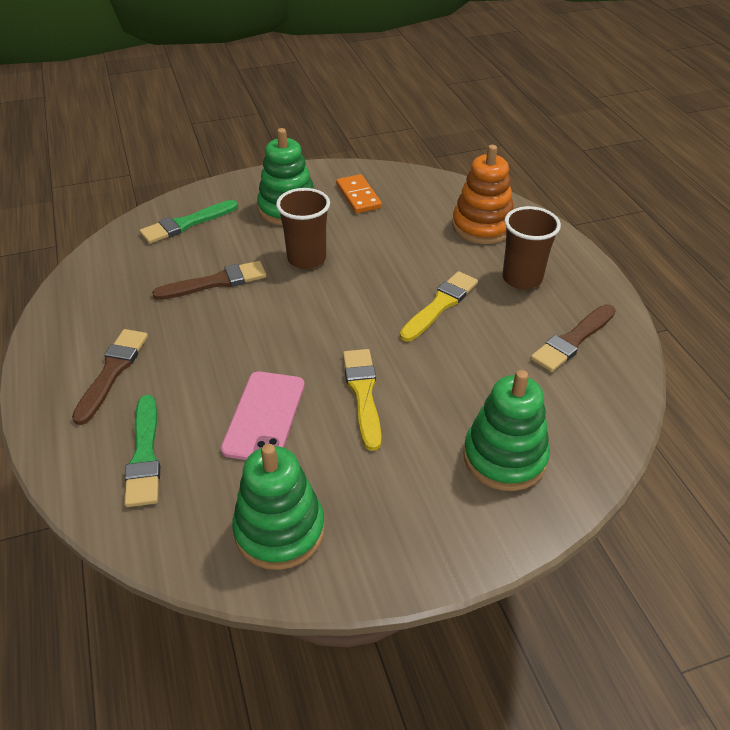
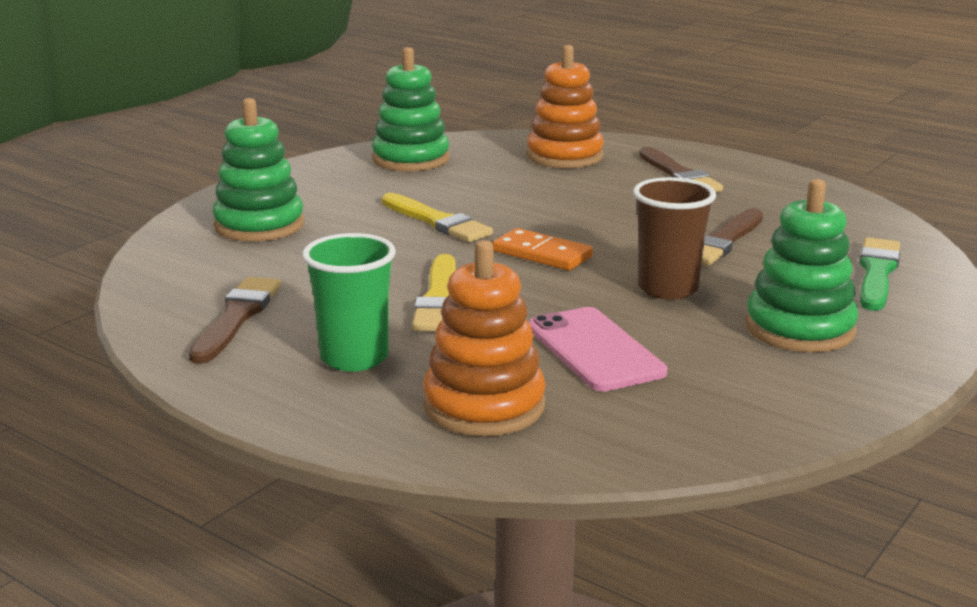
camera: 145 degrees right, 20 degrees down
green brush [124,395,160,507] -> orange stacking toy [527,45,604,168]
pink phone [221,371,305,460] -> pink phone moved to [529,307,668,392]
orange domino [336,174,382,213] -> orange domino moved to [492,228,593,271]
brown cup [502,206,561,290] -> green cup [302,233,396,372]

